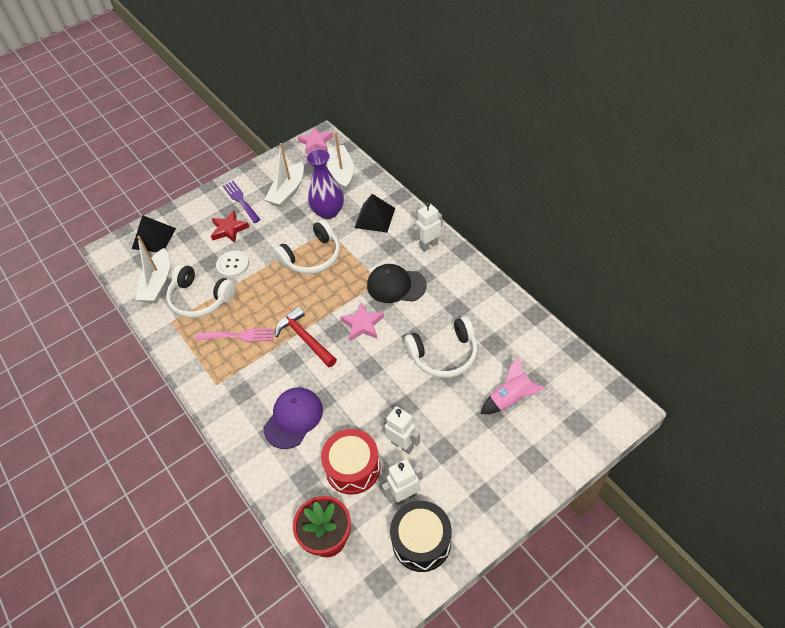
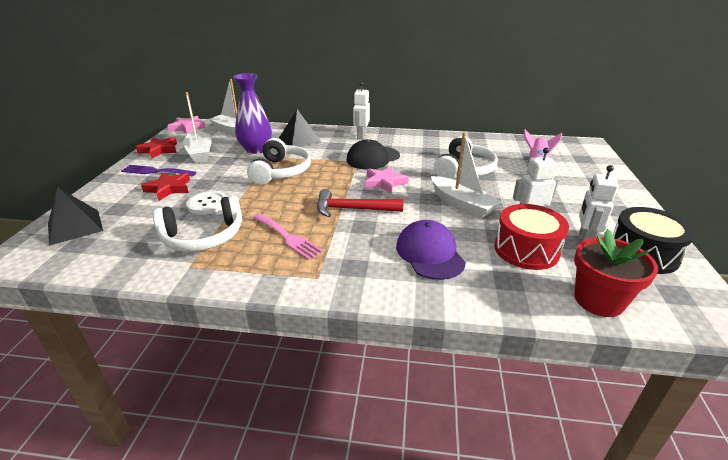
camera: 50 degrees left, 20 degrees down
white boat [135,236,170,303] -> white boat moved to [431,132,501,218]
pink fork [196,328,274,342] -> pink fork turned 90 degrees clockwise [253,213,323,260]
none -> red star [136,137,177,159]

